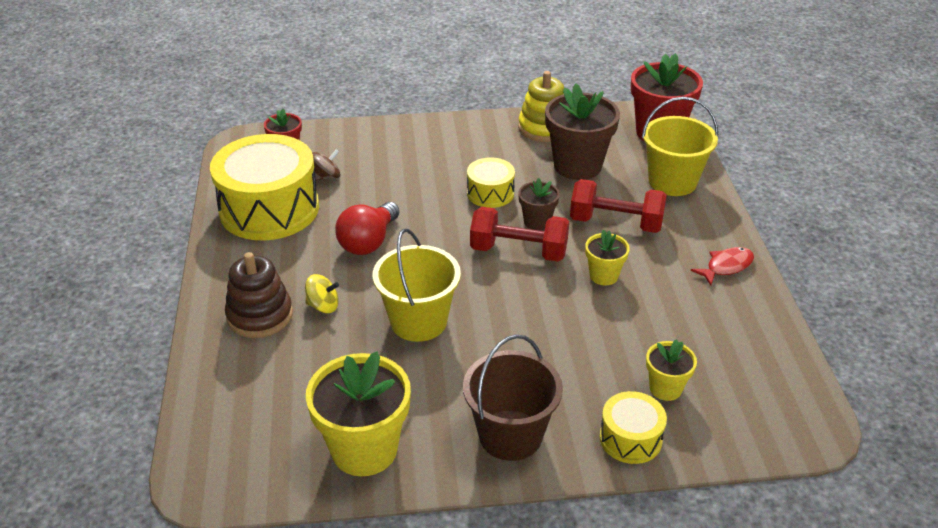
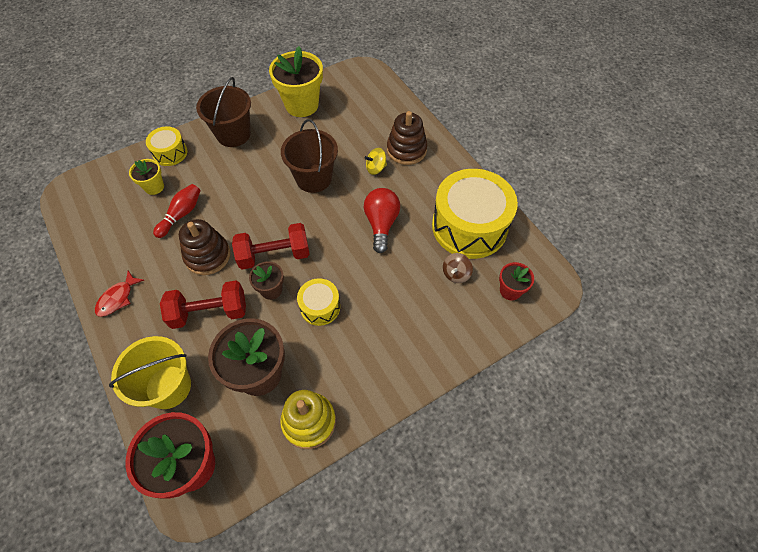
camera: 155 degrees right, 20 degrees up
yellow bucket [373,229,461,342] -> brown bucket [281,119,338,193]
yellow flower pot [585,230,630,285] -> brown stacking toy [179,219,230,275]
none -> red bowling pin [153,184,201,238]

